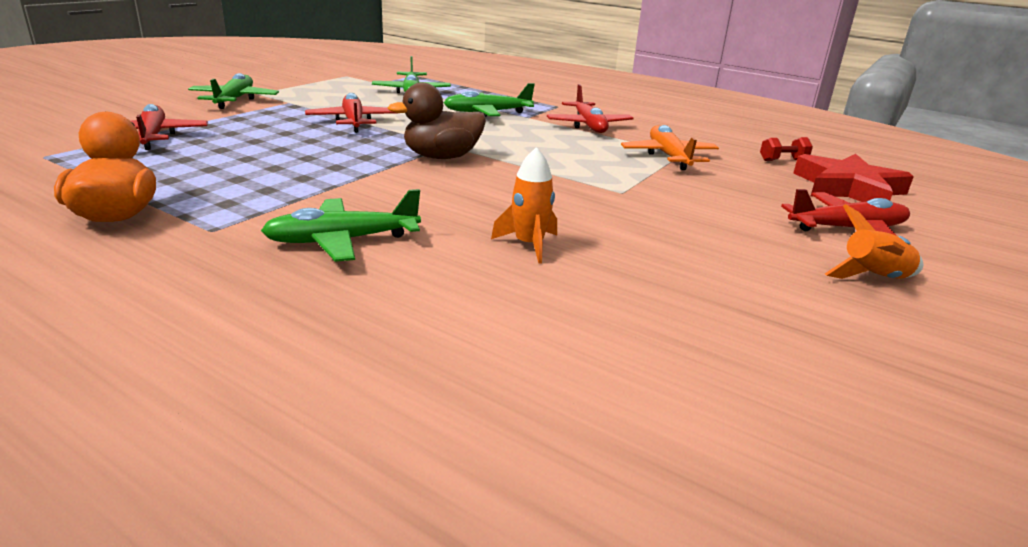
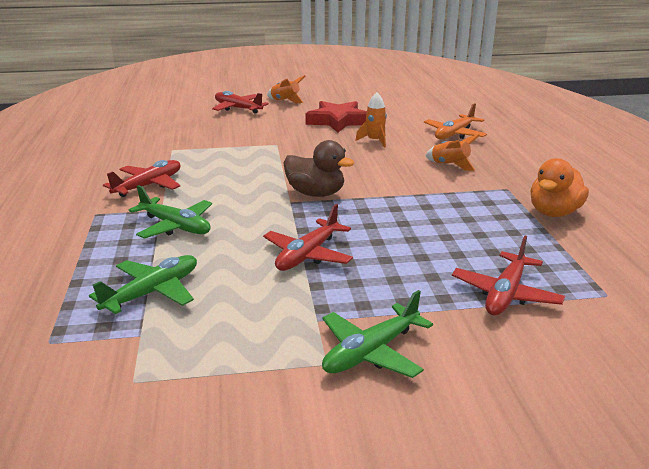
camera: 130 degrees left, 0 degrees up
green plane [261,189,421,262] -> orange rocket [426,134,480,171]
orange plane [621,125,719,170] -> orange plane moved to [424,103,487,139]
red dumbbell [760,137,813,161] -> none
red star [793,154,914,202] -> red star moved to [305,101,367,132]

